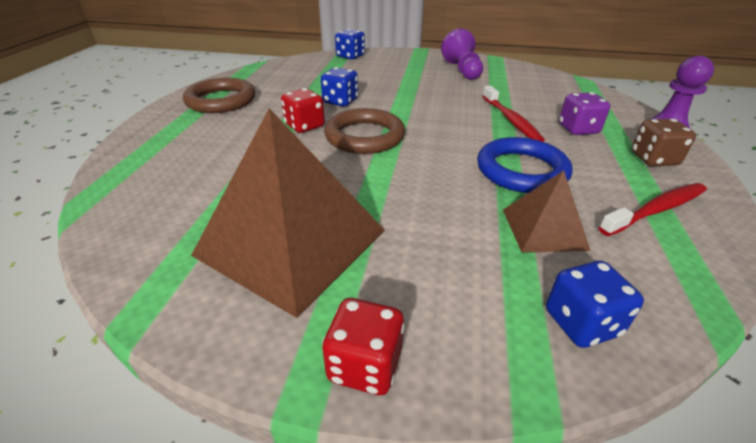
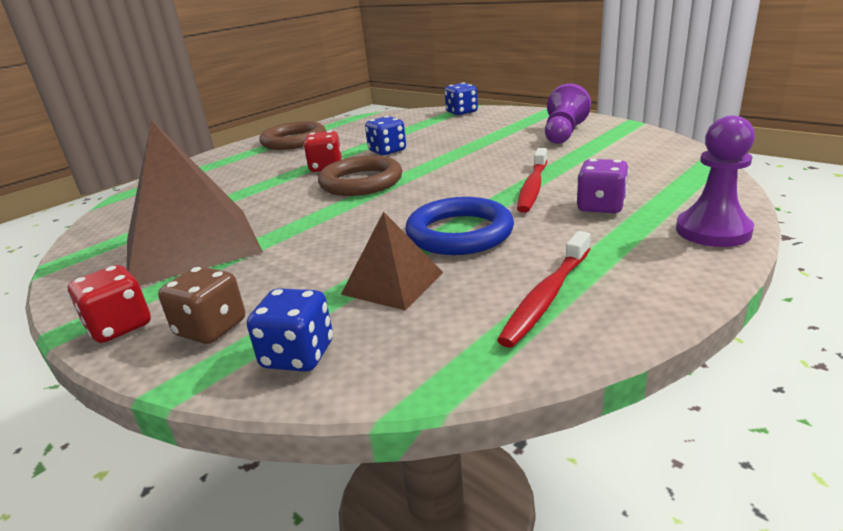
camera: 35 degrees right, 10 degrees down
red toothbrush [599,183,707,236] -> red toothbrush turned 120 degrees clockwise [497,231,591,348]
brown dice [632,119,696,166] -> brown dice moved to [158,266,245,344]

